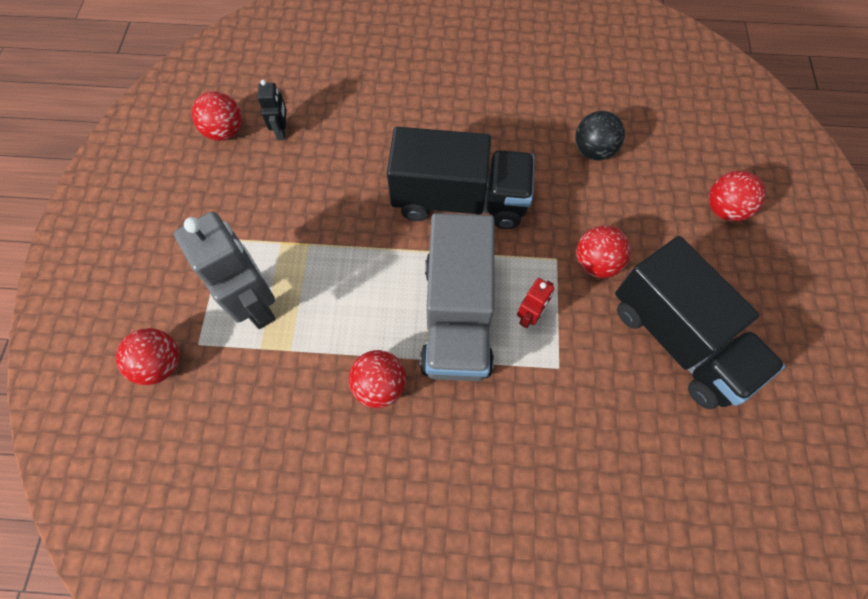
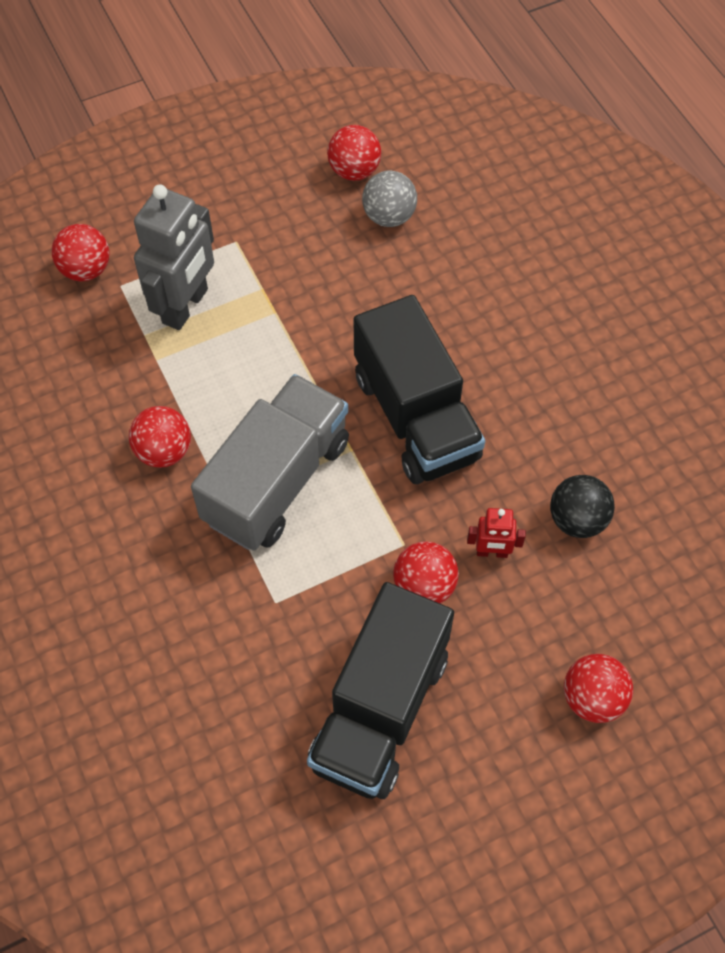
camera: 60 degrees right, 5 degrees down
black robot [257,80,287,140] -> grey ball [362,170,417,227]
grey truck [420,213,494,381] -> grey truck turned 150 degrees clockwise [191,374,349,551]
red robot [517,278,554,328] -> red robot moved to [467,508,526,558]

